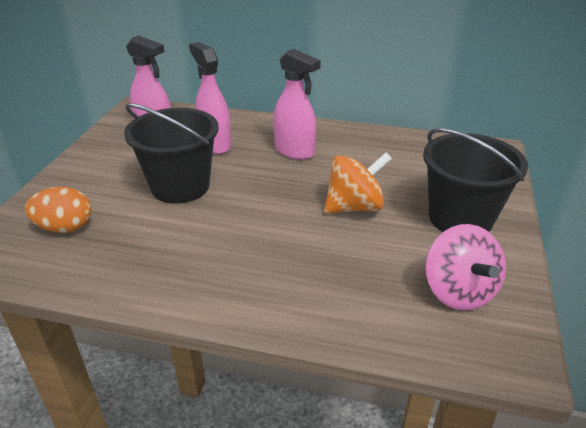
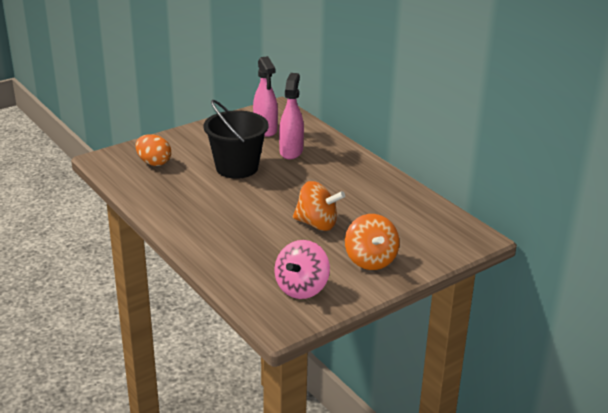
camera: 40 degrees right, 5 degrees down
pink spray bottle [273,49,321,160] -> none
black bucket [423,128,528,232] -> orange spinning top [345,214,400,270]

